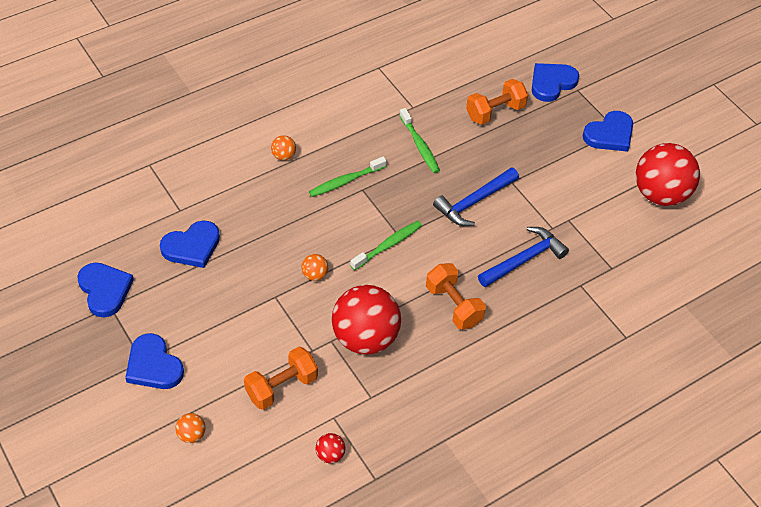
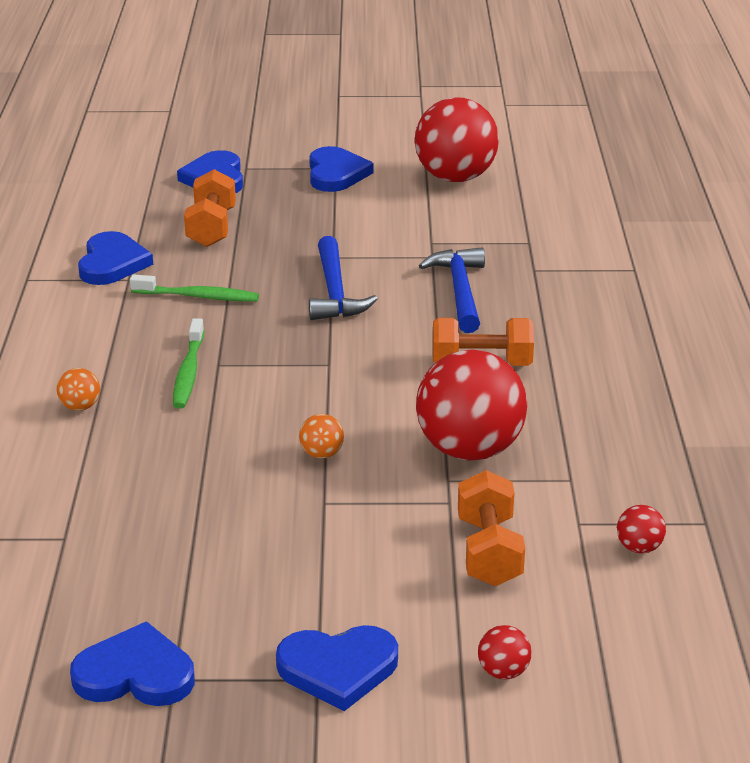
camera: 55 degrees left, 20 degrees down
blue heart [160,220,220,268] -> blue heart moved to [78,231,153,285]
orange ball [175,413,206,443] -> red ball [478,625,532,679]
green toothbrush [350,221,422,270] -> none

